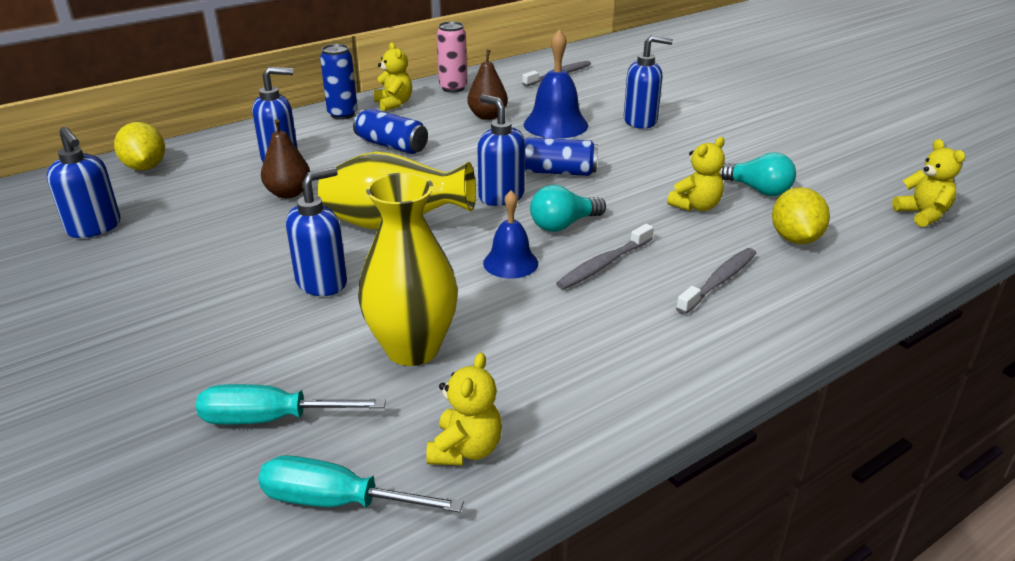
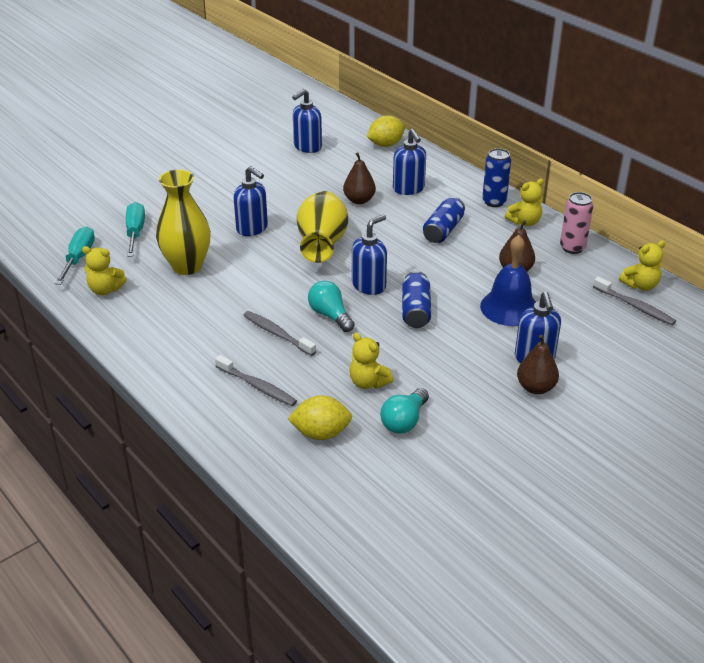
camera: 85 degrees right, 5 degrees up
blue bell [483,190,538,279] -> none
yellow teddy bear [892,139,965,227] -> yellow teddy bear moved to [619,240,665,291]
none -> brown pear [517,335,559,394]

